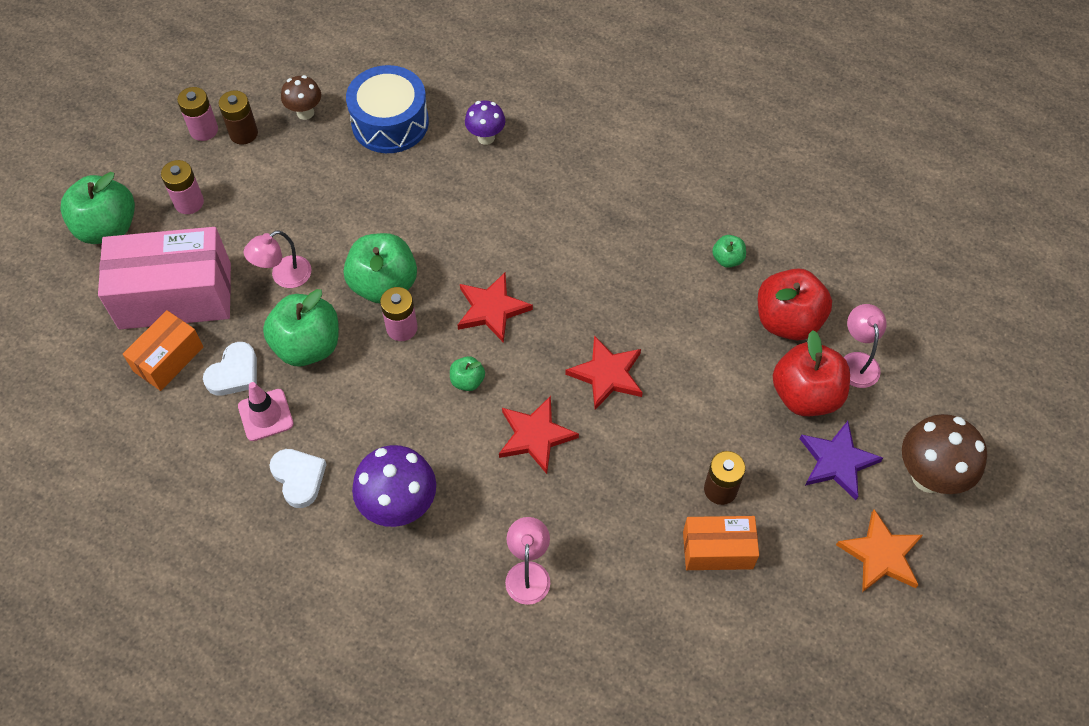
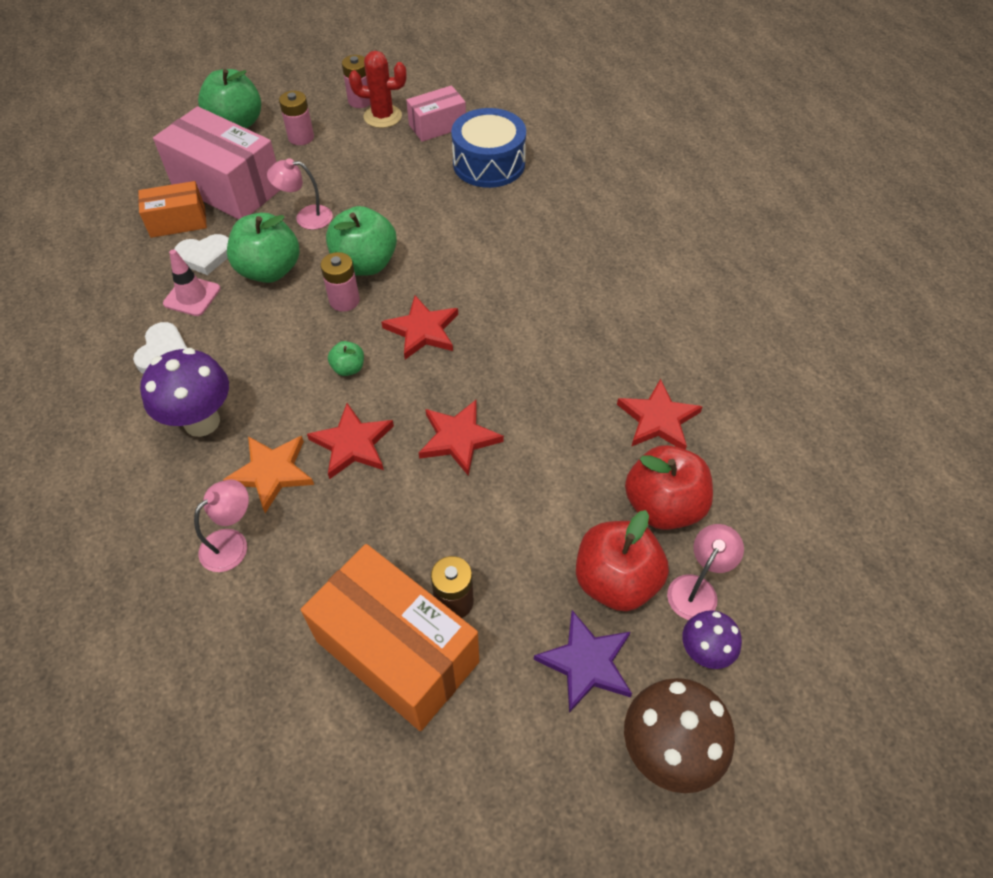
camera: 40 degrees right, 5 degrees down
brown battery [218,90,258,145] -> red cactus [349,51,406,128]
brown mushroom [281,75,321,120] -> pink box [406,85,466,142]
purple mushroom [465,100,505,145] -> purple mushroom moved to [682,610,742,669]
orange box [683,516,759,570] -> orange box [301,544,479,731], size x1.82
green apple [712,235,746,268] -> red star [617,379,703,450]
orange star [836,509,923,592] -> orange star moved to [223,436,314,513]

